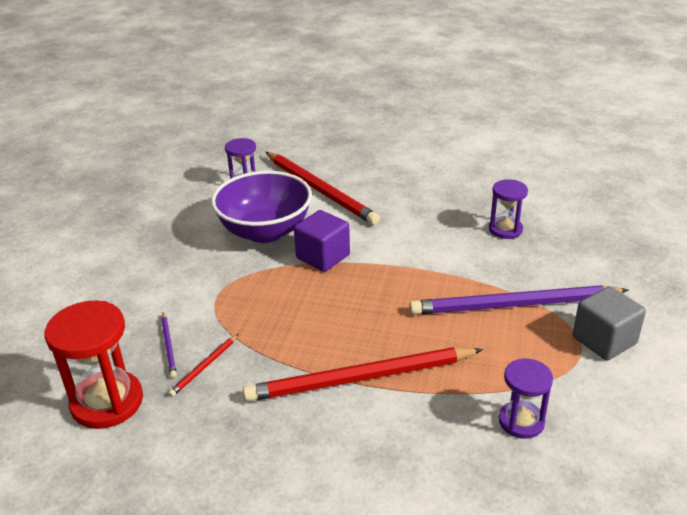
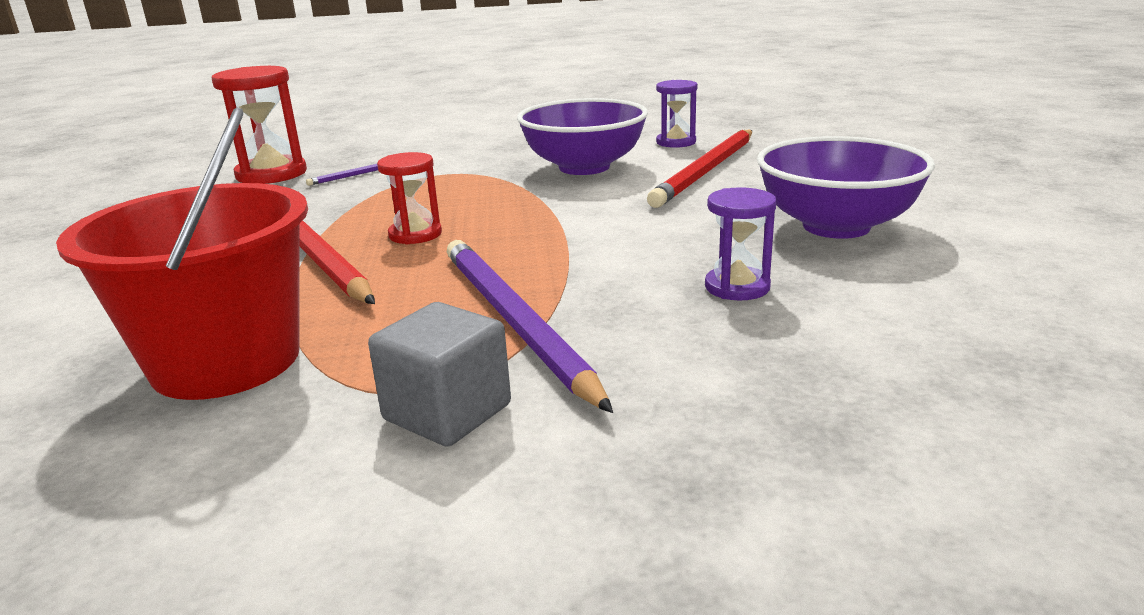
camera: 70 degrees right, 10 degrees down
red pencil [168,334,239,397] -> none
purple cube [294,210,350,272] -> none
purple hourglass [499,358,553,439] -> red bucket [56,107,308,400]
none -> red hourglass [377,152,442,244]
none -> purple bowl [757,136,935,239]

